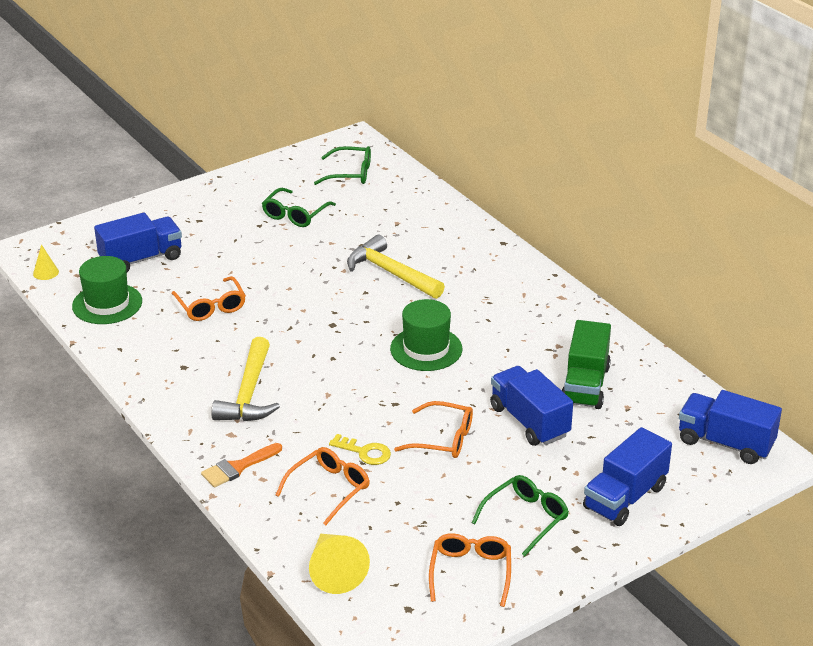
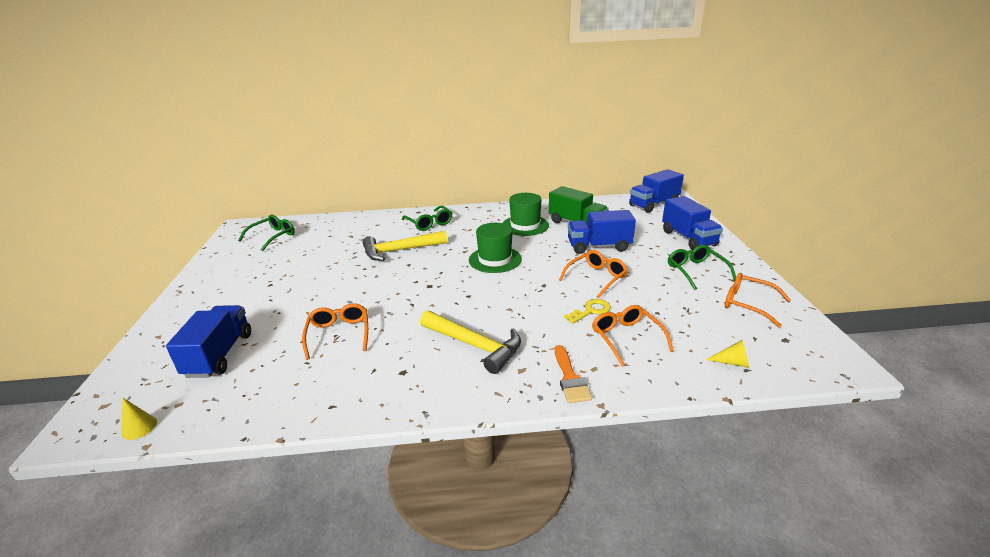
camera: 60 degrees left, 5 degrees down
green hat [72,256,142,324] -> green hat moved to [503,193,549,236]
orange glasses [171,276,246,321] -> orange glasses turned 105 degrees counterclockwise [302,303,368,360]
green glasses [262,188,336,227] -> green glasses moved to [402,206,452,231]
yellow cone [309,534,370,594] -> yellow cone [706,340,749,368], size x0.52

